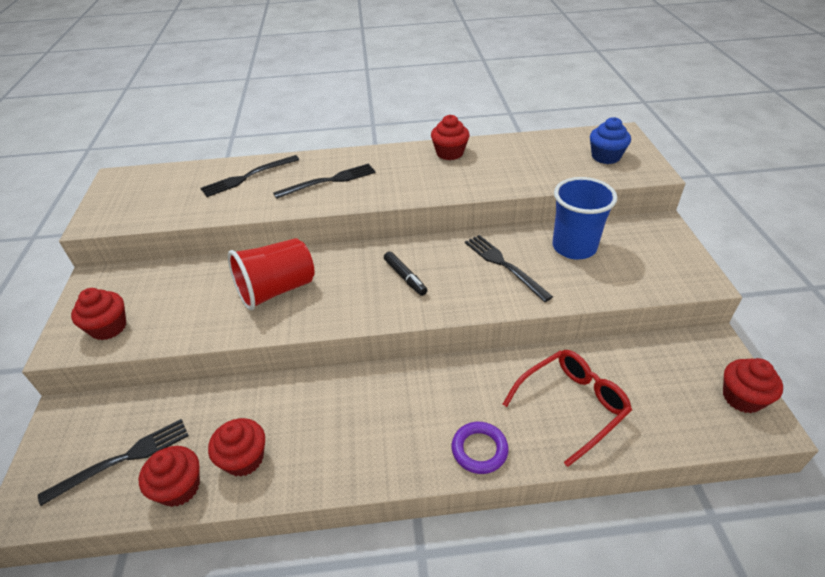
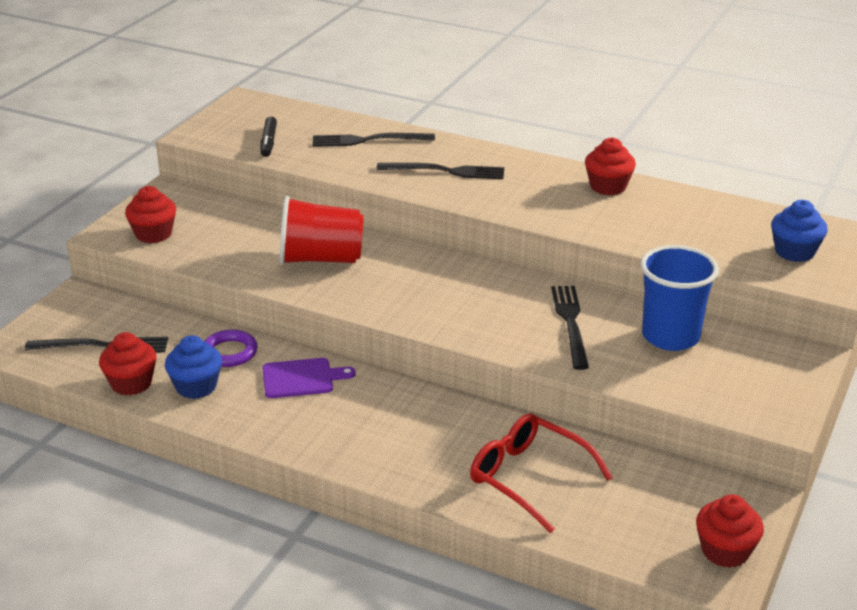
camera: 30 degrees right, 10 degrees down
red cupcake [208,418,265,477] -> blue cupcake [165,335,222,399]
black marker [384,251,427,296] -> black marker moved to [260,117,277,157]
purple ring [452,422,509,474] -> purple ring moved to [205,330,258,367]
red glasses [503,350,632,467] -> red glasses turned 135 degrees counterclockwise [470,413,613,533]
none -> purple cutting board [262,358,356,398]

